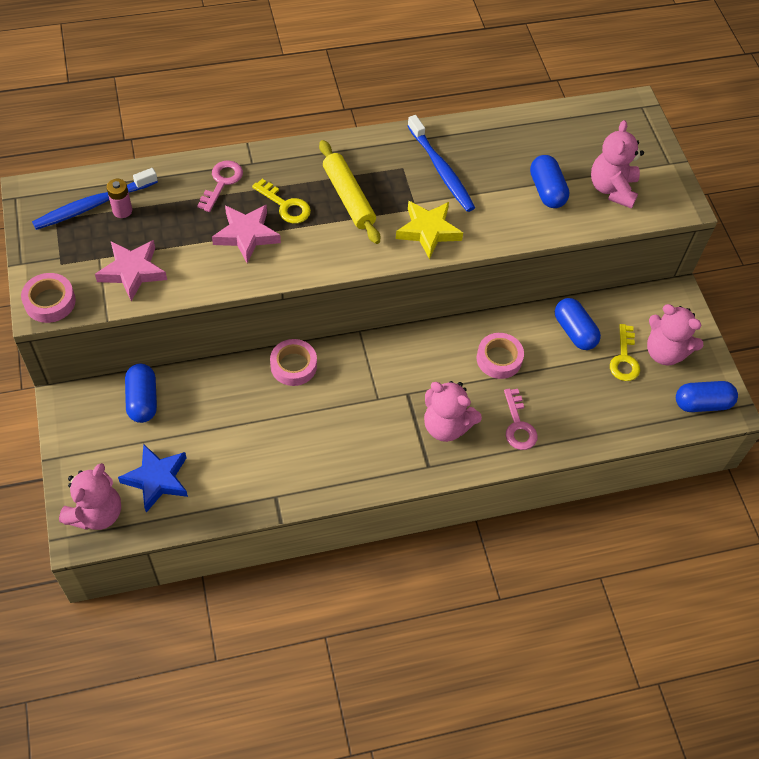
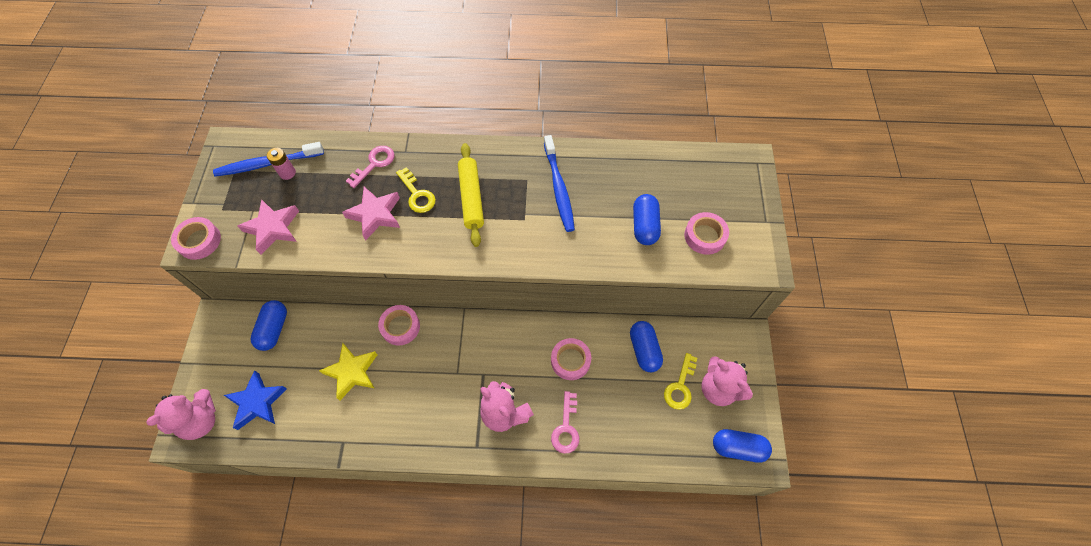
camera: 20 degrees right, 5 degrees up
yellow star [396,201,463,259] -> yellow star moved to [319,343,377,400]
pink teddy bear [591,120,644,209] -> pink tape [684,212,729,255]

